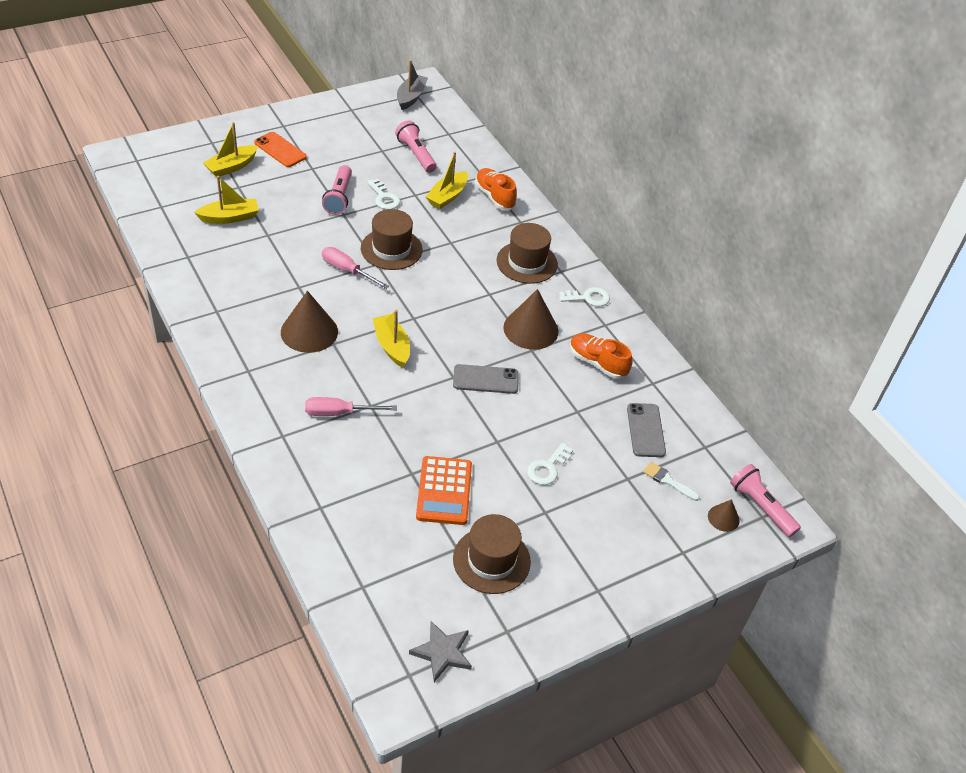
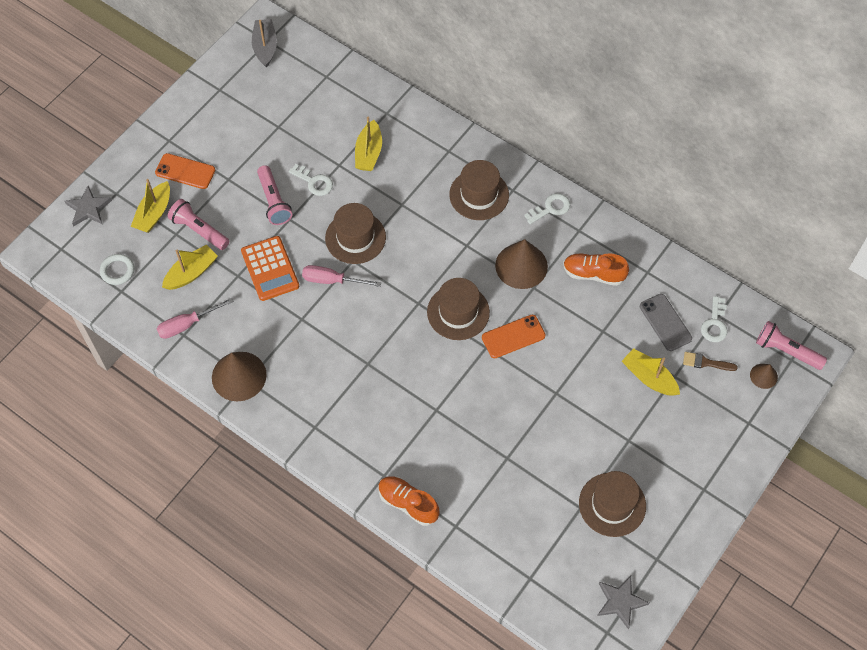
camera: 20 degrees left, 15 degrees up
brown cone [281,291,338,353] -> brown cone moved to [212,352,267,401]
pink screwdriver [305,397,397,416] -> pink screwdriver moved to [157,298,234,339]
yellow boat [372,310,410,368] -> yellow boat moved to [622,348,680,396]
pink flashlight [395,120,437,173] -> pink flashlight moved to [168,199,229,250]
orange calculator [416,456,472,525] -> orange calculator moved to [241,236,299,301]
grey phone [453,364,519,394] -> orange phone [482,315,546,358]
orange shoe [475,168,517,210] -> orange shoe moved to [378,476,440,526]
white key [527,443,573,485] -> white key moved to [701,296,727,342]
white brush [643,462,700,501] -> brown brush [683,352,738,371]
none -> grey star [65,186,112,226]
none -> white ring [100,254,135,285]
none -> brown hat [427,278,490,340]

